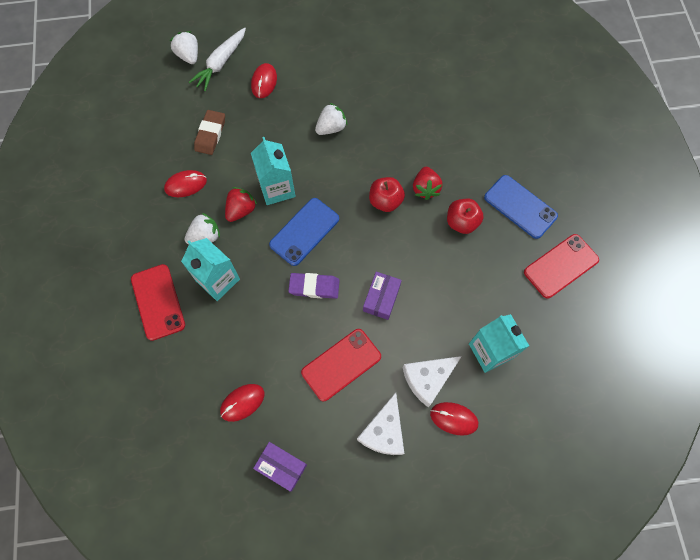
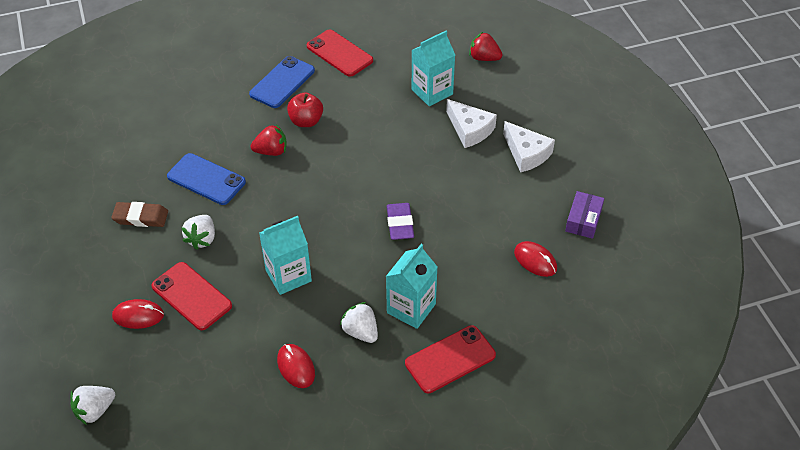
camera: 100 degrees left, 20 degrees down
white carrot [189,28,246,91] -> none
brown eraser [194,110,225,155] -> brown eraser moved to [111,202,168,227]
red strawberry [225,187,257,222] -> red strawberry moved to [469,32,503,61]
blue phone [269,198,339,266] -> blue phone moved to [167,153,246,205]
red phone [301,329,381,401] -> red phone moved to [151,262,232,330]
white strawberry [315,103,348,135] -> white strawberry turned 120 degrees counterclockwise [181,215,215,250]
white cheese [357,392,404,455] -> white cheese turned 45 degrees clockwise [503,121,555,172]
purple box [363,272,402,320] -> none
red apple [369,177,405,212] -> none
red mouse [430,402,478,436] -> none

